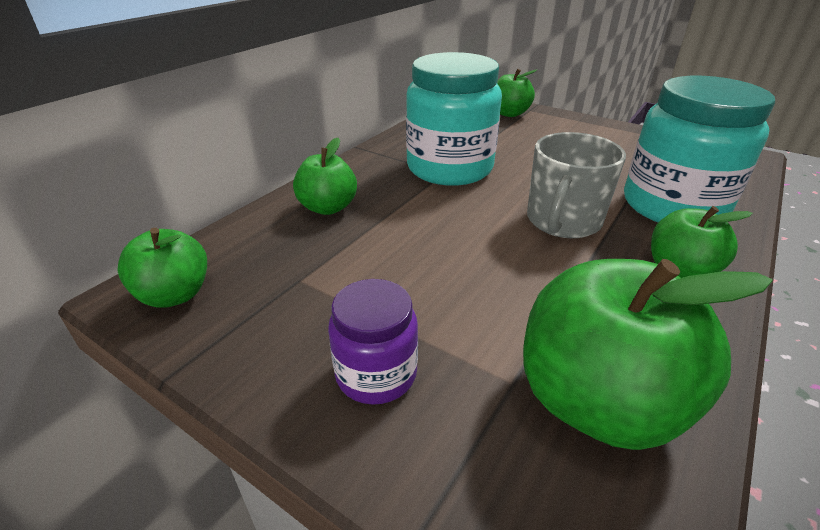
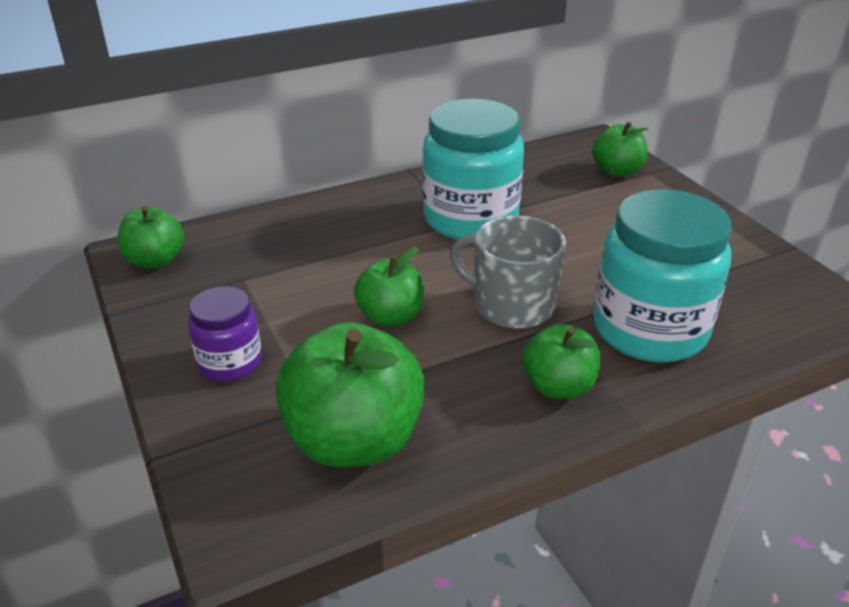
camera: 30 degrees right, 0 degrees up
green apple [293,138,357,215] -> green apple moved to [354,247,424,327]
grey mug [527,132,626,238] -> grey mug turned 60 degrees clockwise [450,216,566,329]

